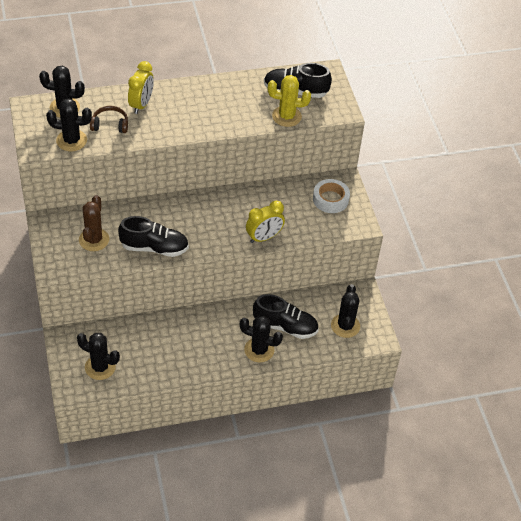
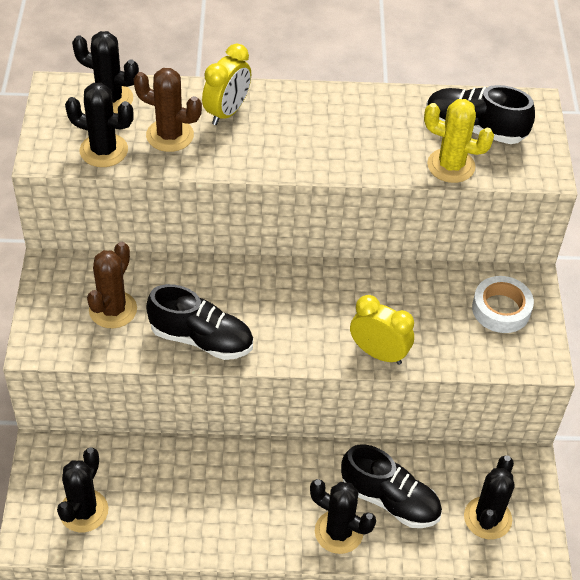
camera: 15 degrees right, 0 degrees up
black cactus [77,333,120,380] -> black cactus turned 75 degrees clockwise [57,448,108,532]
brown headphones [90,106,128,133] -> brown cactus [133,68,202,152]
yellow clock [246,201,285,243] -> yellow clock turned 135 degrees counterclockwise [350,295,414,365]

